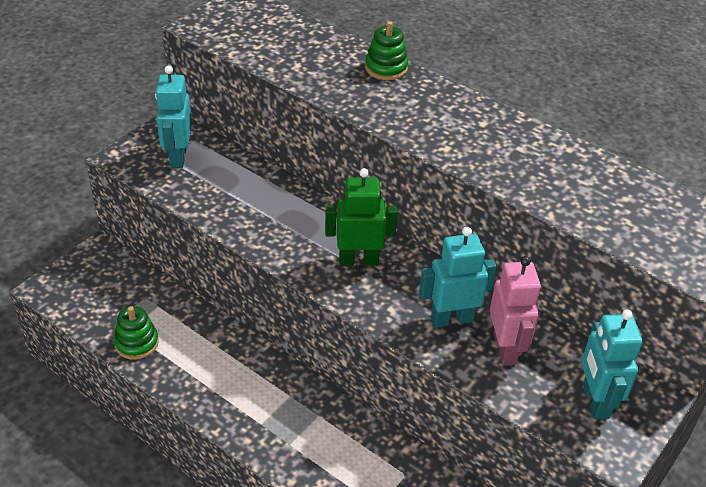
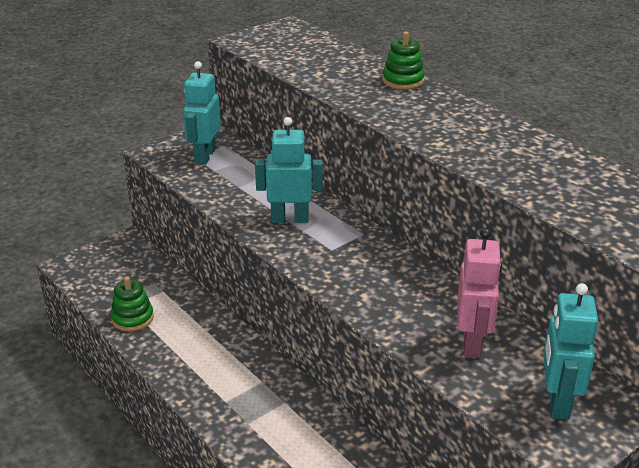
camera: 15 degrees right, 10 degrees down
green robot [325,168,398,266] -> none
turquoise robot [419,227,497,327] -> turquoise robot moved to [255,117,323,223]

